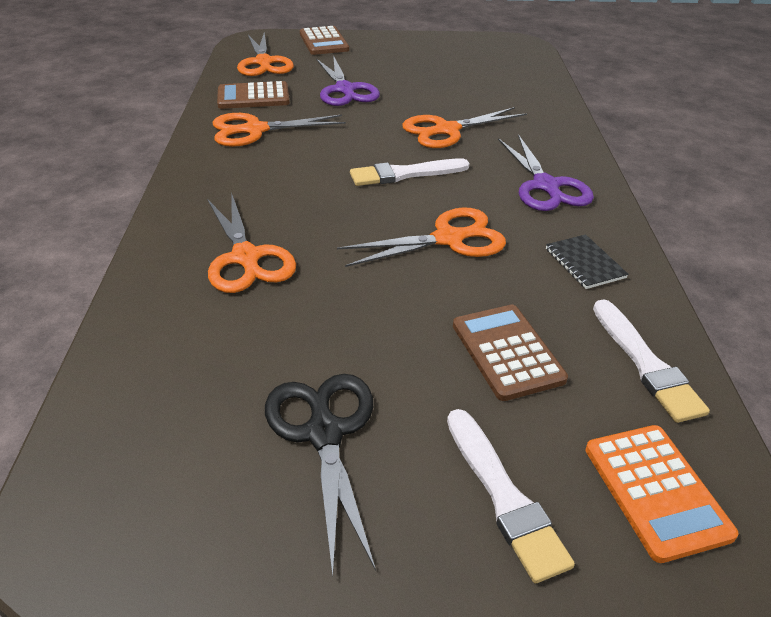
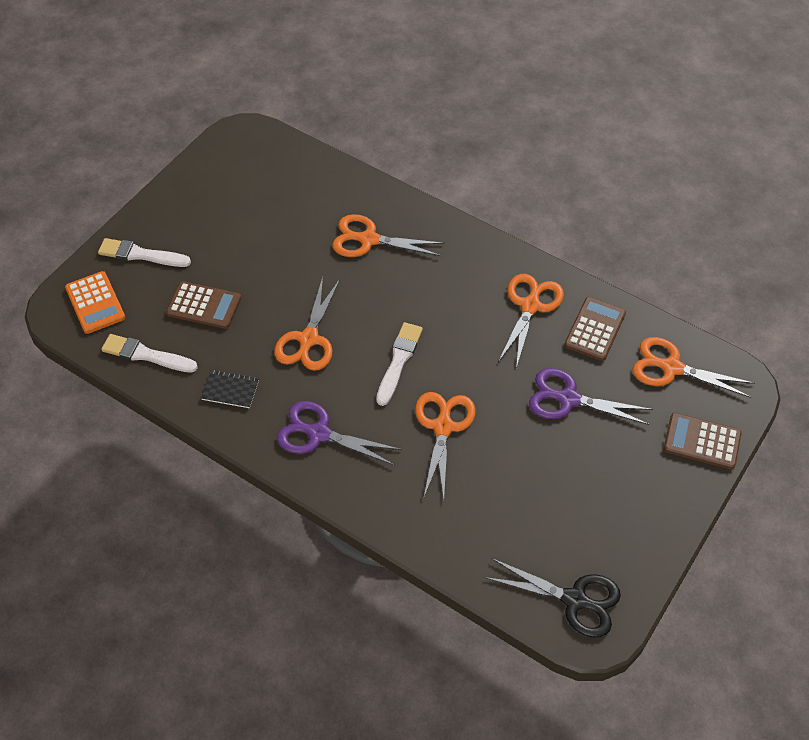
camera: 125 degrees right, 15 degrees up
black scissors [265,374,376,576] -> black scissors moved to [484,558,621,637]
orange calculator [585,425,738,563] -> orange calculator turned 135 degrees counterclockwise [65,271,125,334]

